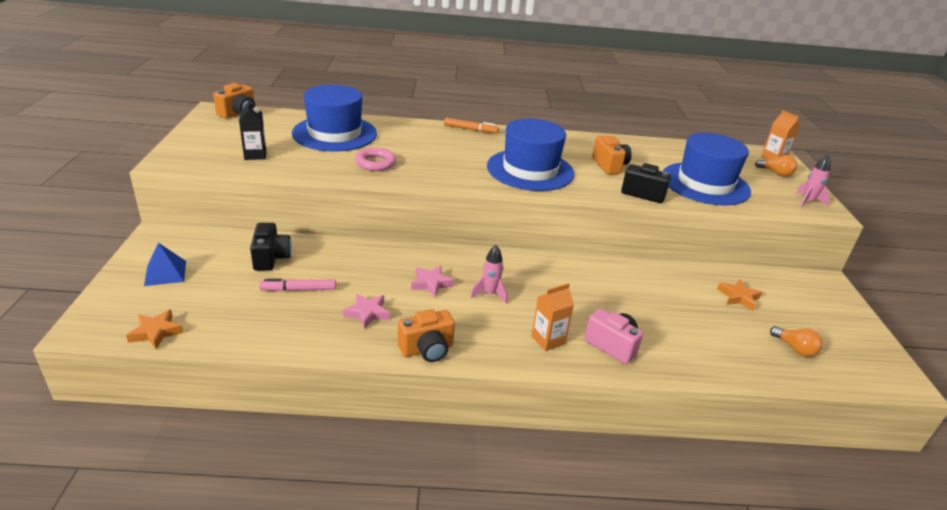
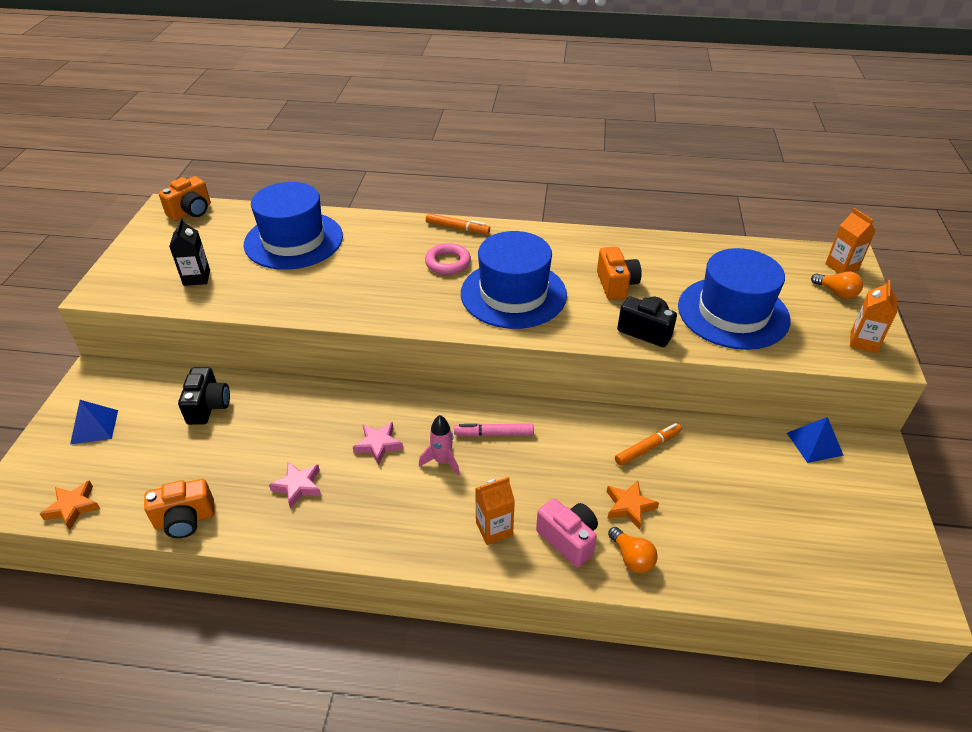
camera: 10 degrees right, 10 degrees up
pink marker [259,279,336,291] -> pink marker moved to [454,423,534,437]
pink ring [355,148,396,171] -> pink ring moved to [425,243,471,275]
orange camera [398,309,455,362] -> orange camera moved to [144,479,215,538]
orange star [717,279,762,311] -> orange star moved to [607,481,659,530]
orange light bulb [770,326,823,357] -> orange light bulb moved to [608,527,658,573]
pink rocket [796,154,831,208] -> orange carton [850,280,897,353]
none -> orange marker [615,423,682,466]
none -> blue pyramid [787,417,844,463]

